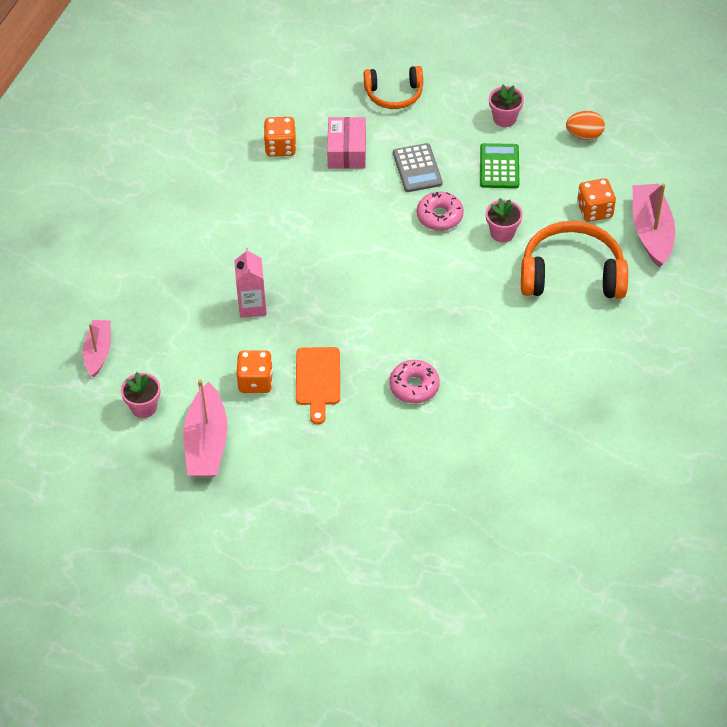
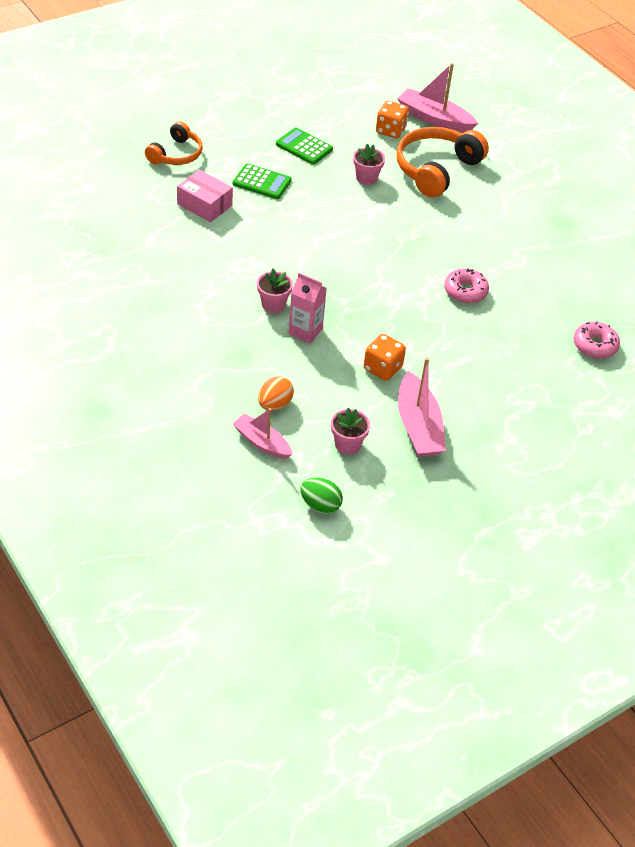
camera: 60 degrees left, 5 degrees down
pink boat [183,380,227,477] -> pink boat turned 45 degrees clockwise [398,357,446,457]
orange dice [264,117,296,157] -> none
orange cutting board [296,347,340,424] -> none
grey calculator [393,143,443,192] -> green calculator [233,163,292,199]
pink donut [417,192,464,231] -> pink donut moved to [573,321,620,359]
pink flower pot [489,85,524,127] -> pink flower pot moved to [257,268,293,313]
orange egg [566,111,605,140] -> orange egg moved to [258,376,294,411]
none -> green egg [300,478,343,514]

